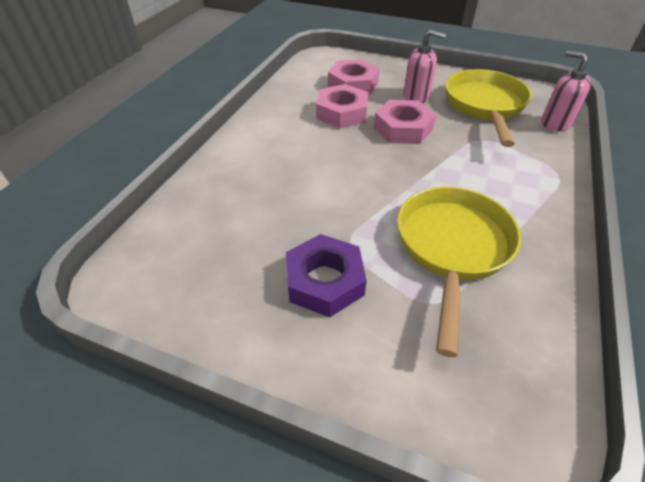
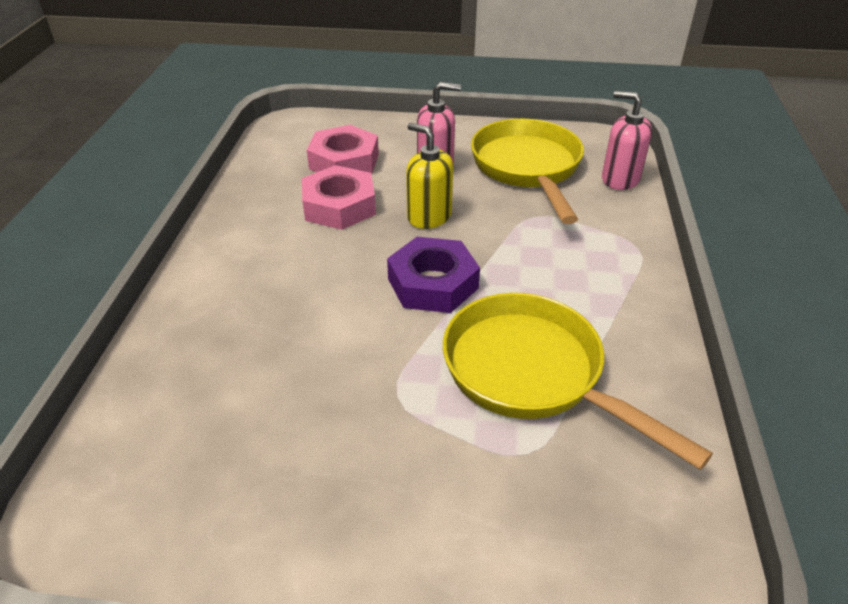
camera: 15 degrees left, 5 degrees down
purple nut [286,234,367,317] -> purple nut moved to [387,237,480,313]
pink nut [374,100,436,144] -> yellow soap dispenser [406,123,453,229]
yellow pan [397,187,521,357] -> yellow pan turned 45 degrees counterclockwise [443,293,713,470]

